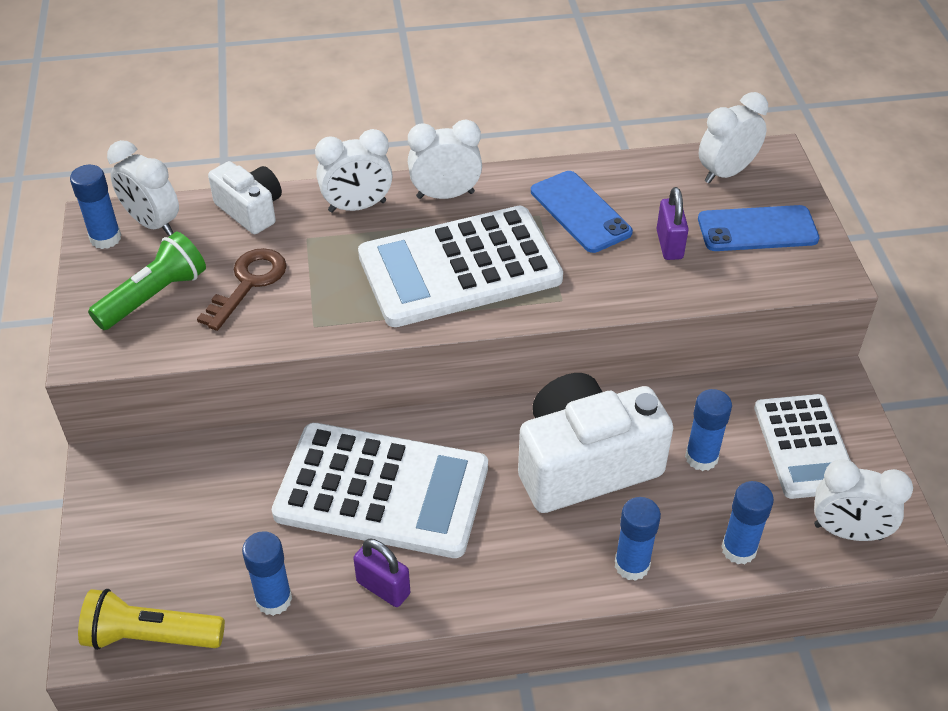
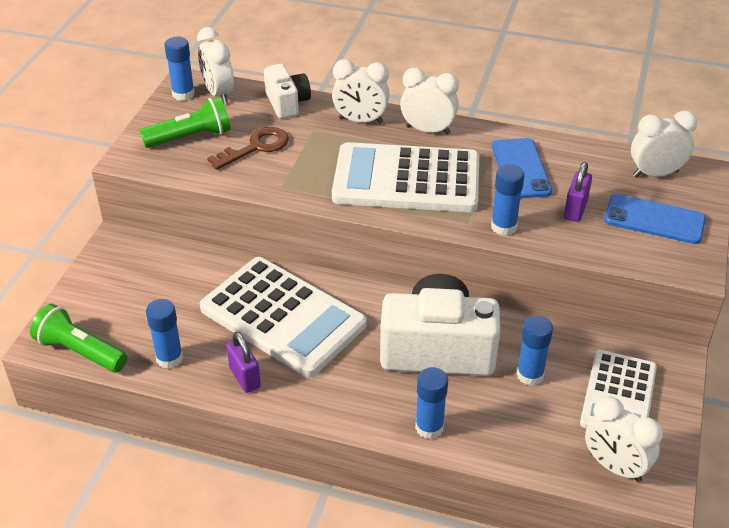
camera: 25 degrees right, 5 degrees down
yellow flashlight [78,589,225,650] -> green flashlight [30,304,127,372]
blue glue stick [721,481,774,564] -> blue glue stick moved to [491,164,524,235]

